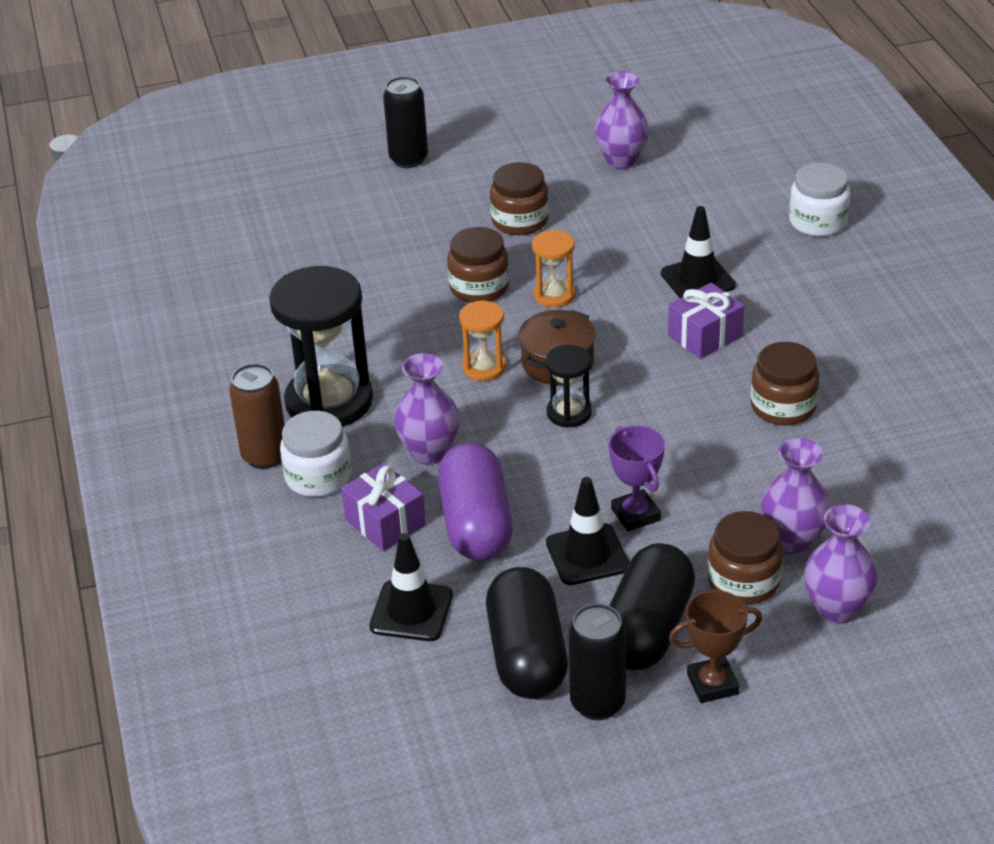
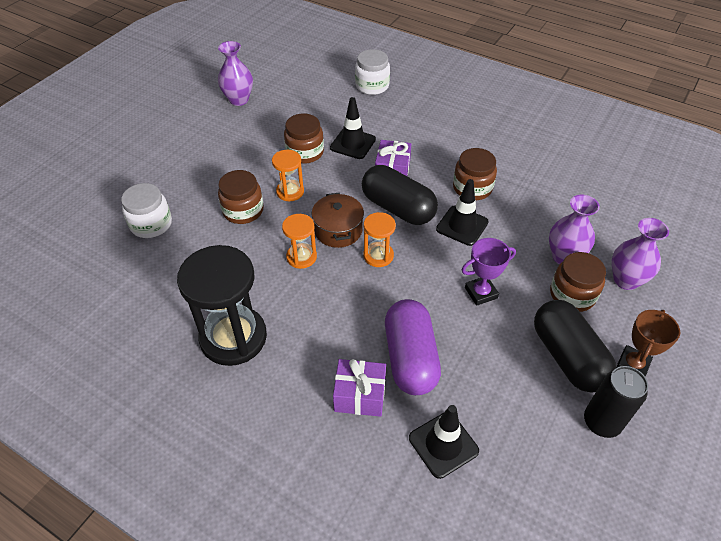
camera: 45 degrees left, 10 degrees up
brown can [229,363,285,469] -> none
white jar [280,411,351,497] -> white jar moved to [121,183,172,238]
black can [383,76,428,168] -> none
purple vase [394,353,460,465] -> none
purple capsule [438,442,513,560] -> purple capsule turned 45 degrees clockwise [385,299,441,395]
black capsule [486,567,568,699] -> black capsule moved to [362,165,438,225]
brown jar [490,162,549,235] -> brown jar moved to [284,114,324,164]
black hourglass [545,345,592,428] -> orange hourglass [363,212,396,267]
black traffic cone [546,477,629,585] -> black traffic cone moved to [436,179,489,246]
purple trophy [609,426,665,532] -> purple trophy turned 45 degrees counterclockwise [462,238,516,306]

